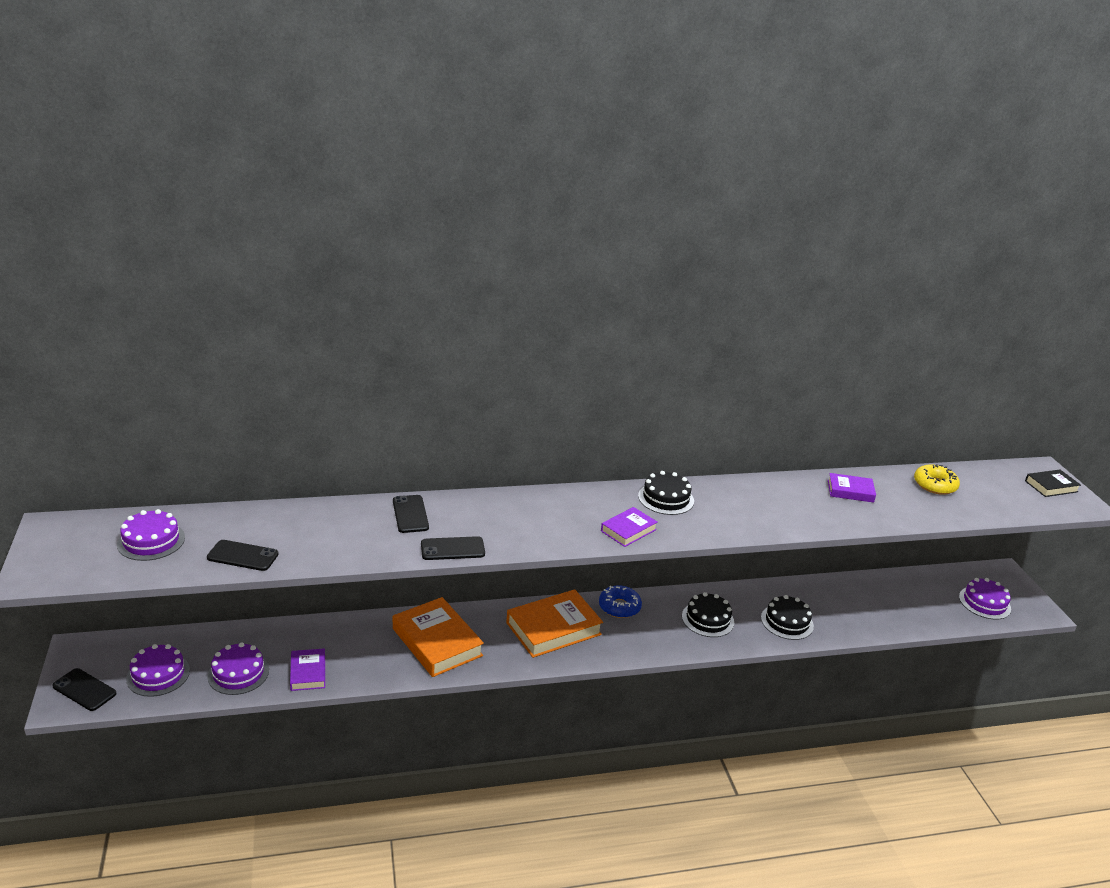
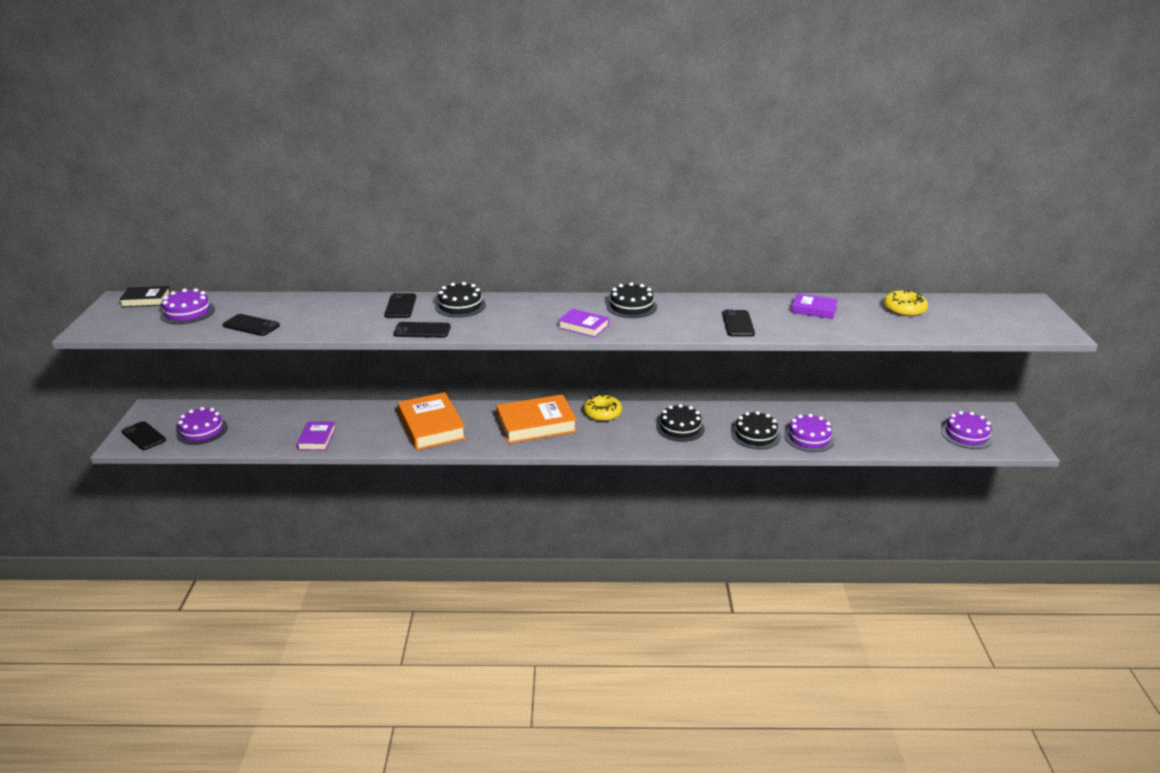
camera: 15 degrees right, 0 degrees up
purple cake [207,642,269,695] -> purple cake moved to [784,414,835,452]
blue donut [599,585,642,618] -> yellow donut [583,394,622,421]
purple book [601,507,658,547] -> purple book turned 60 degrees clockwise [558,309,609,337]
black book [1025,470,1081,497] -> black book moved to [119,286,171,307]
none -> black cake [435,282,486,318]
none -> black phone [722,309,755,337]

